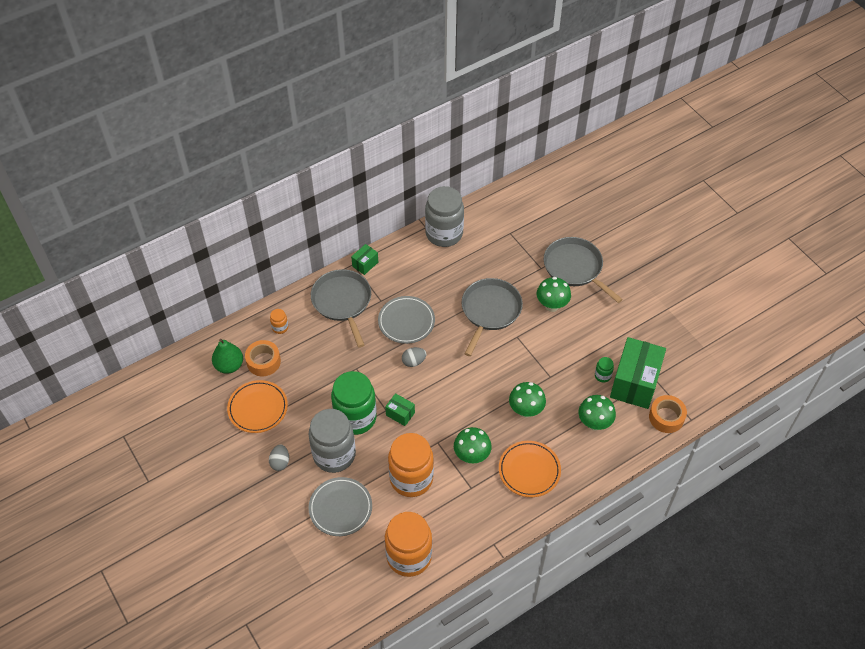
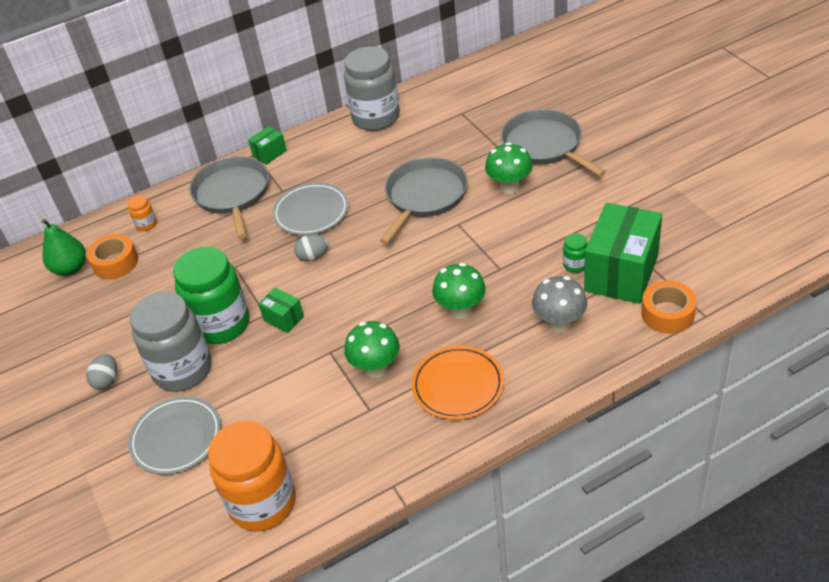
camera: 10 degrees right, 10 degrees down
orange plate [227,380,288,433] -> none
orange jar [388,433,434,497] -> none
green mushroom [579,395,616,431] -> grey mushroom [532,276,587,333]

